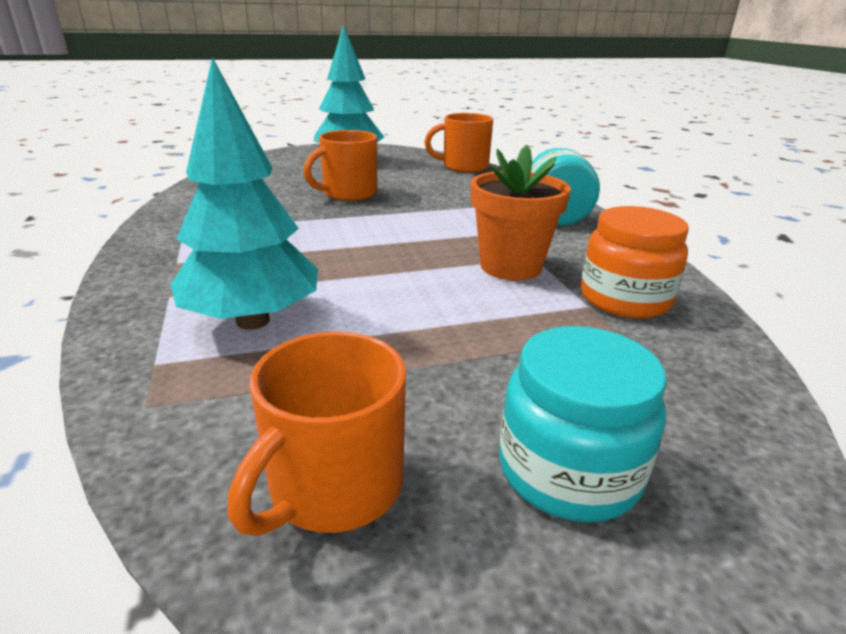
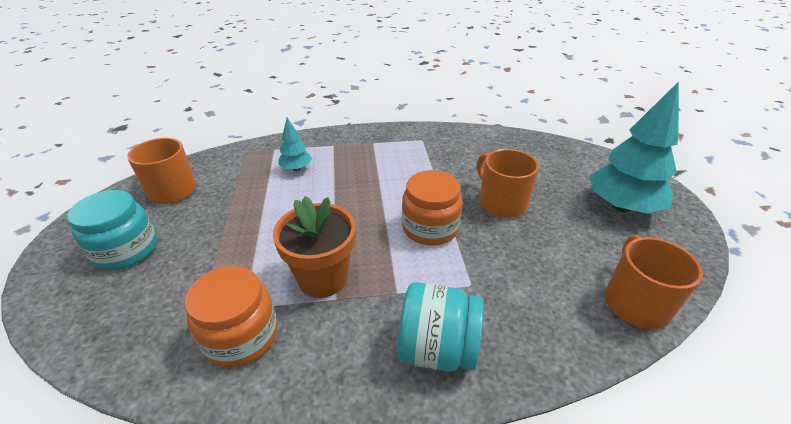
camera: 100 degrees right, 10 degrees up
turquoise tree [170,57,318,330] -> turquoise tree [278,117,312,171], size x0.50
none -> orange jar [402,170,463,245]

